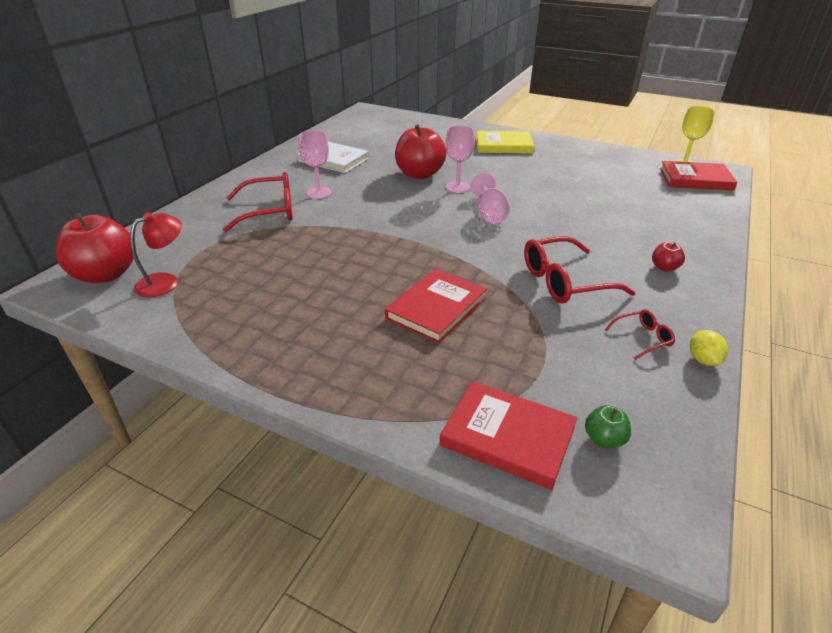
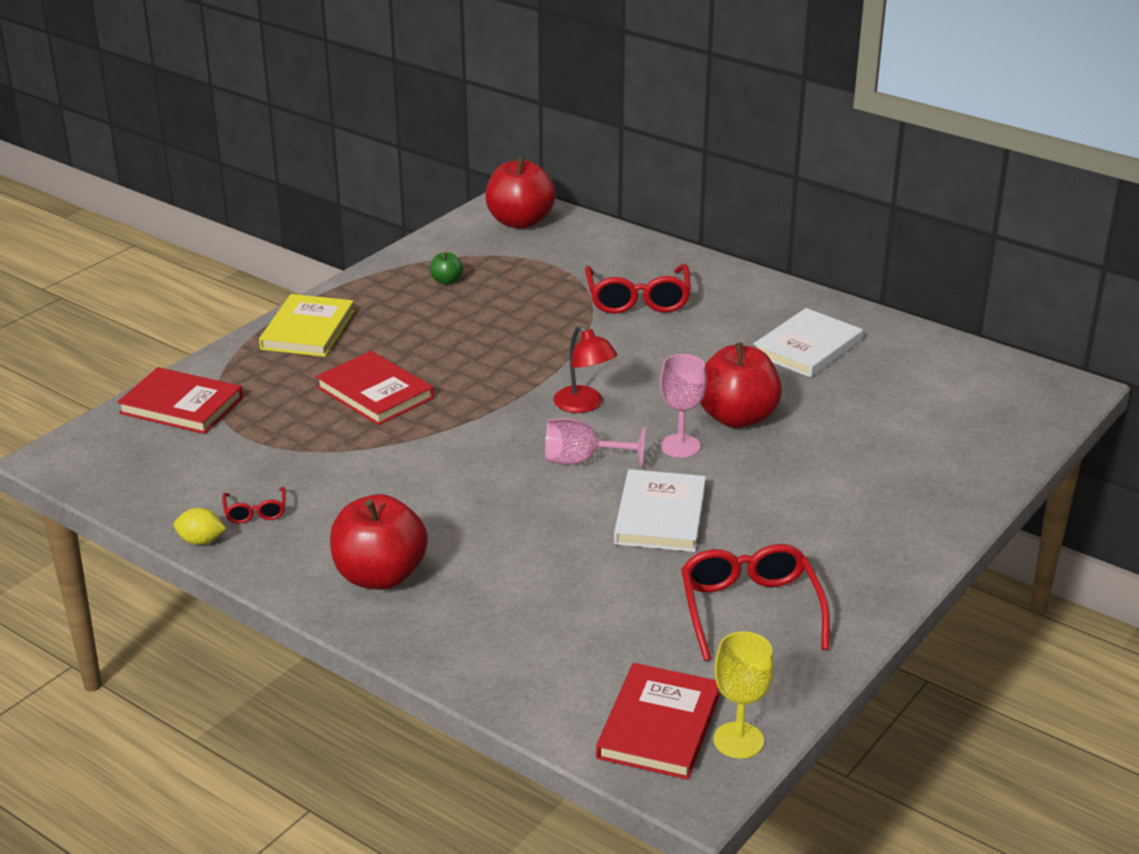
camera: 100 degrees right, 5 degrees down
red lamp [130,212,182,297] -> red lamp moved to [554,326,617,413]
pink goblet [299,130,332,199] -> none
red book [440,381,577,490] -> red book turned 75 degrees clockwise [117,367,243,434]
yellow book [476,131,534,153] -> yellow book moved to [259,294,354,357]
red glasses [524,236,635,304] -> red glasses moved to [681,544,830,661]
green apple [585,405,631,448] -> green apple moved to [430,252,463,285]
red apple [652,242,685,271] -> red apple [330,494,428,590], size x2.24
none -> white book [614,469,706,552]

